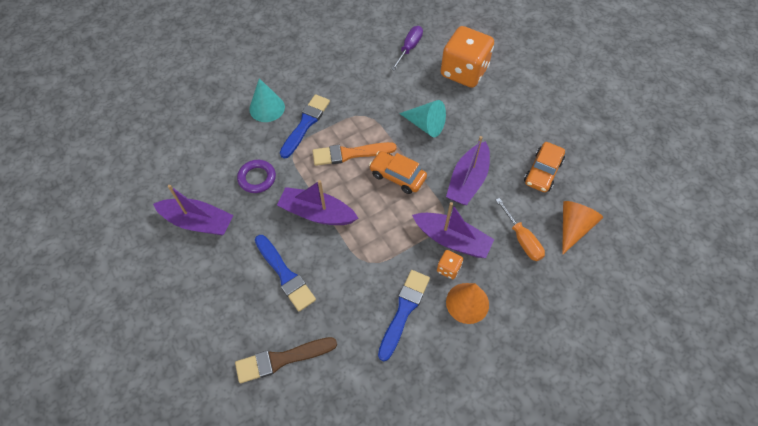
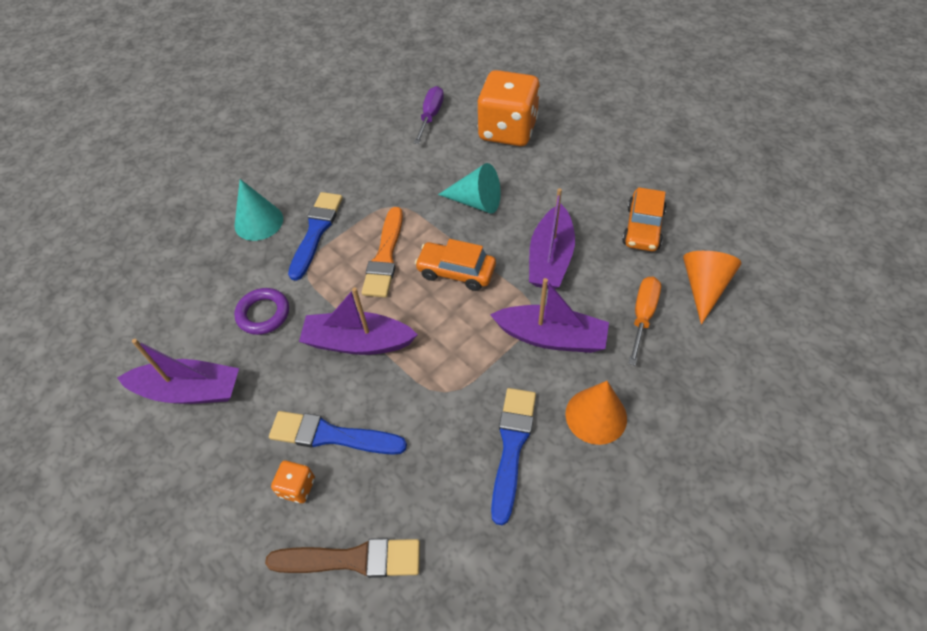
camera: 10 degrees left, 5 degrees down
brown brush [235,337,337,383] -> brown brush turned 150 degrees counterclockwise [265,538,420,578]
blue brush [255,235,316,312] -> blue brush turned 150 degrees clockwise [269,411,407,455]
orange brush [312,142,397,166] -> orange brush turned 60 degrees counterclockwise [362,207,403,298]
orange dice [437,250,463,279] -> orange dice moved to [271,461,315,503]
orange screwdriver [495,198,545,261] -> orange screwdriver turned 120 degrees counterclockwise [628,277,661,366]

